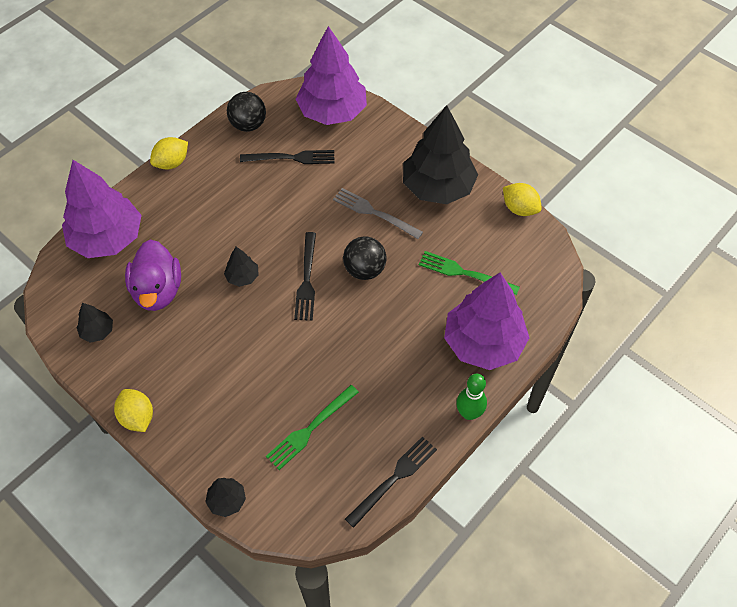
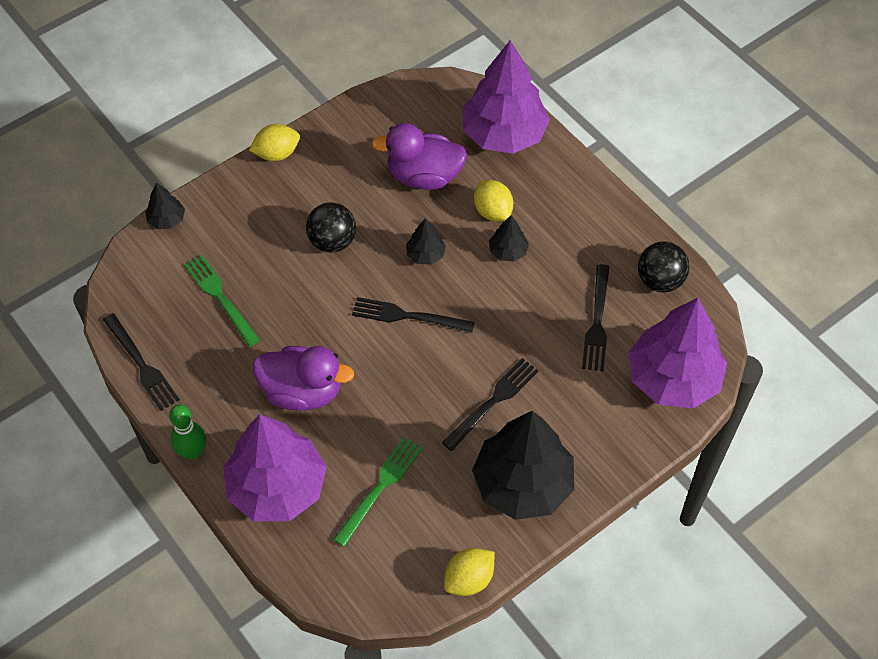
camera: 100 degrees right, 0 degrees up
black tree [77,303,113,343] -> black tree moved to [489,215,529,262]
yellow lemon [150,137,188,169] -> yellow lemon moved to [474,180,513,221]
grey fork [333,188,423,239] -> black fork [442,358,539,451]
black ball [343,236,387,280] -> black ball moved to [306,202,356,252]
none -> purple duck [253,346,354,410]

